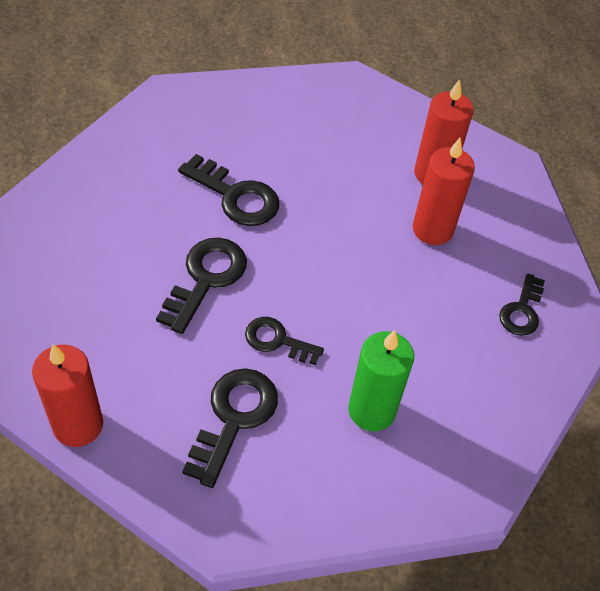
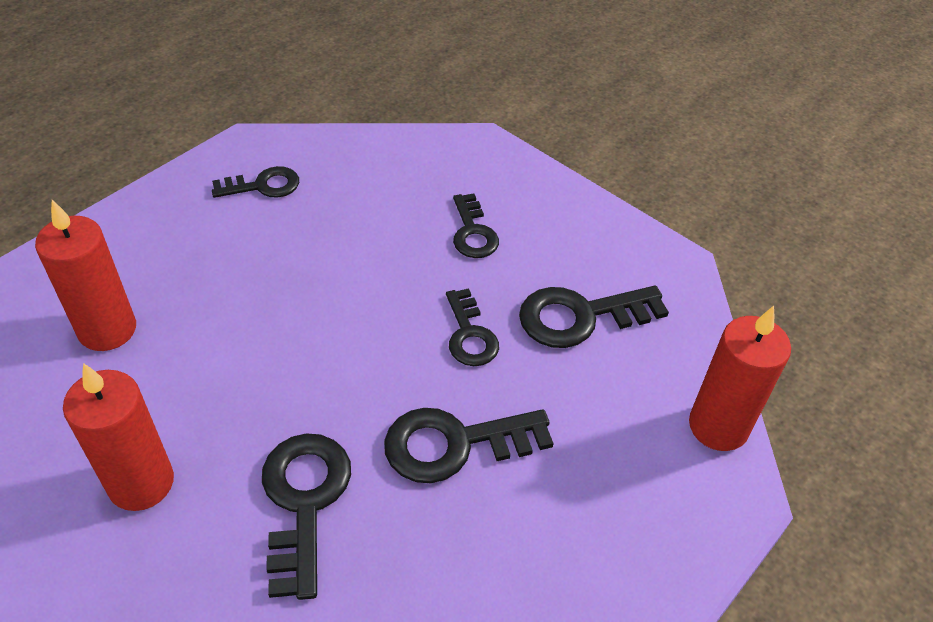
camera: 125 degrees left, 5 degrees down
green candle [348,330,414,431] -> black key [453,193,499,258]
red candle [413,138,475,245] -> red candle moved to [63,363,174,511]

